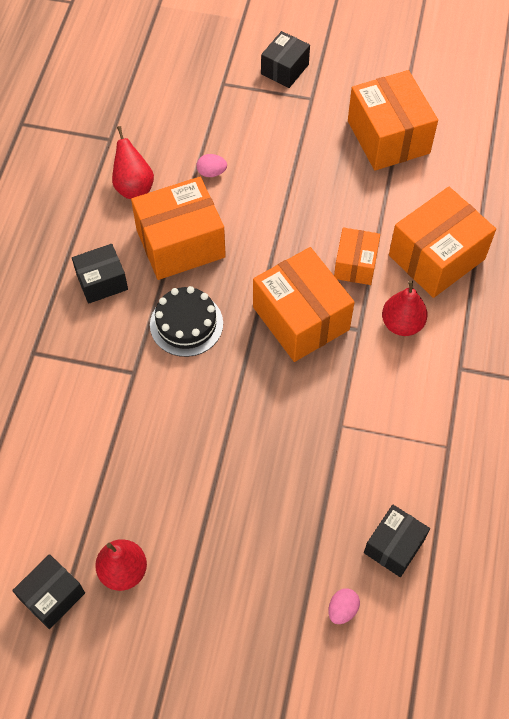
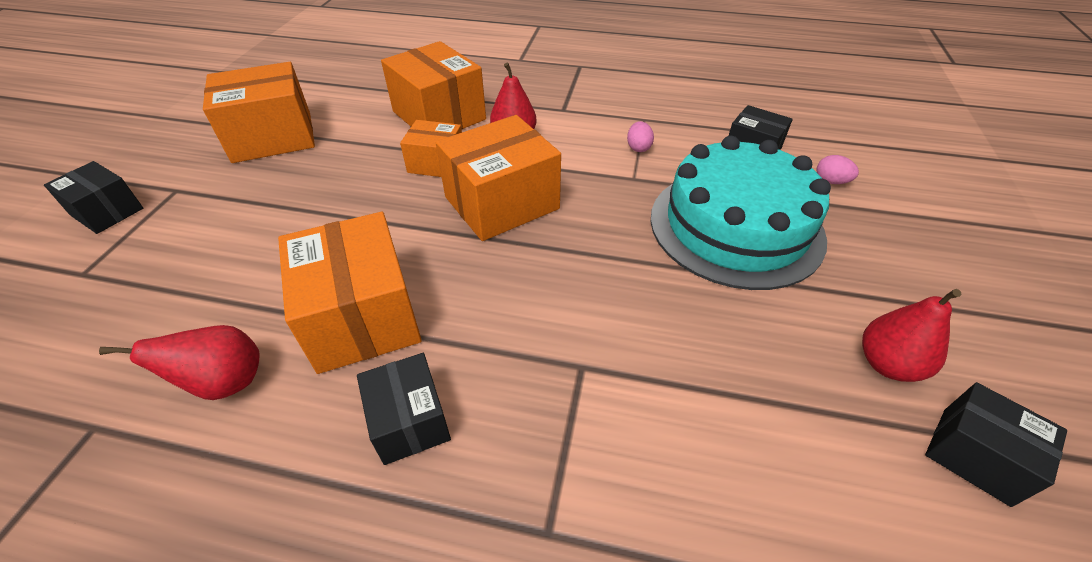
camera: 90 degrees left, 15 degrees down
black cake [150,286,223,357] -> none
pink egg [197,154,227,177] -> pink egg moved to [627,121,654,152]
none -> turquoise cake [651,136,831,290]

